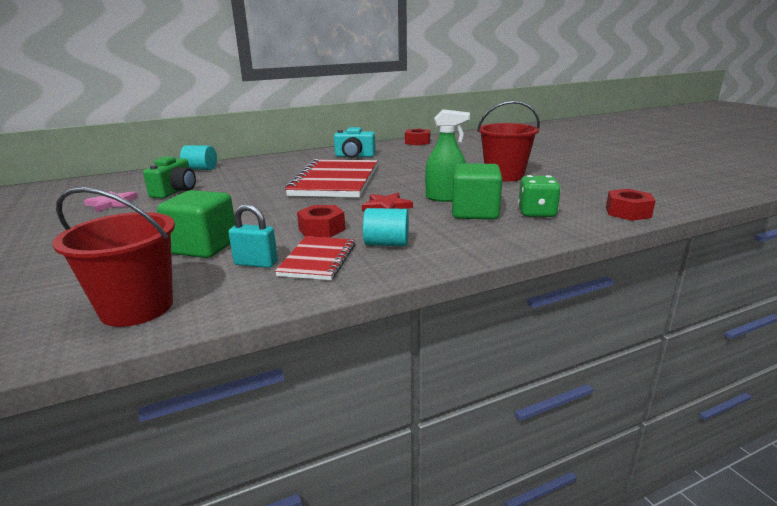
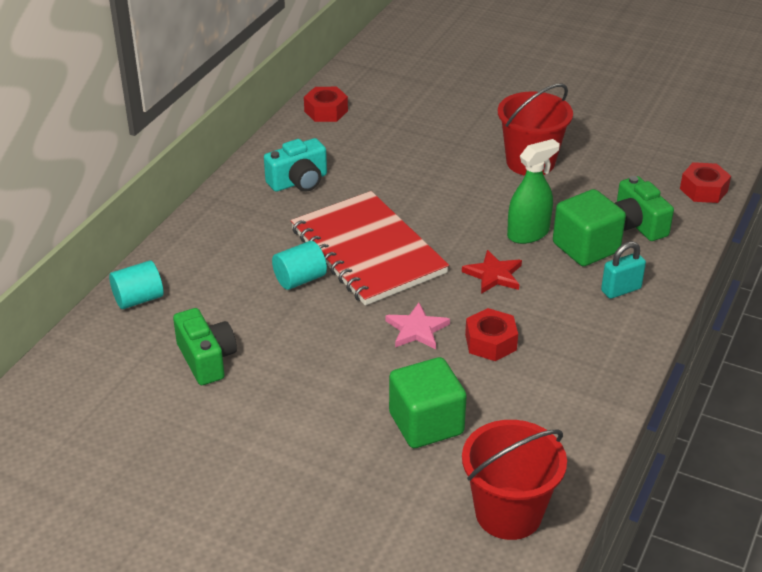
camera: 40 degrees left, 15 degrees up
pink star [84,191,138,212] -> pink star moved to [385,303,450,349]
turquoise padlock [228,204,278,268] -> turquoise padlock moved to [601,241,646,299]
red notebook [275,236,355,280] -> none
turquoise cylinder [363,208,409,246] -> turquoise cylinder moved to [272,241,327,290]
green dice [518,175,561,217] -> green camera [615,176,674,241]

